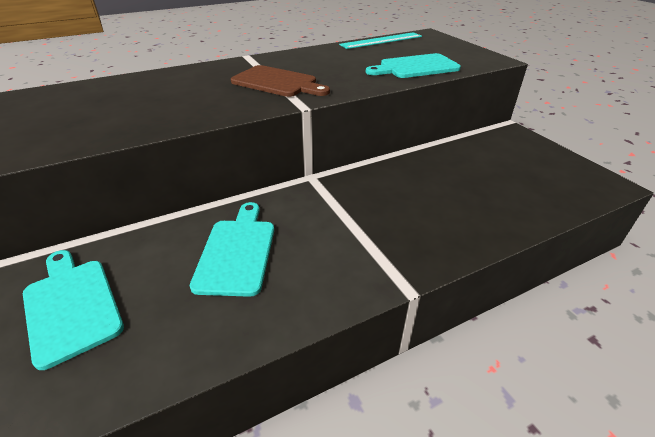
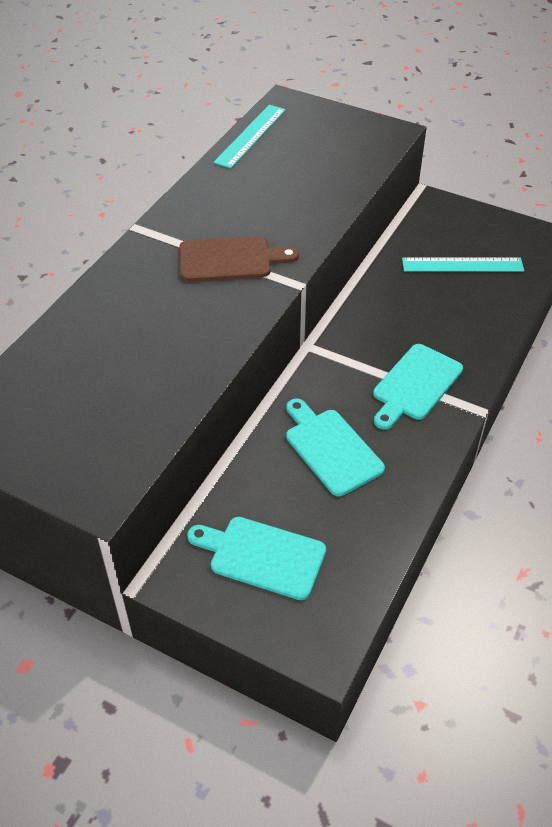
camera: 35 degrees left, 10 degrees up
turquoise cutting board [366,53,461,78] -> turquoise cutting board moved to [373,344,463,430]
none -> turquoise ruler [402,257,524,272]

